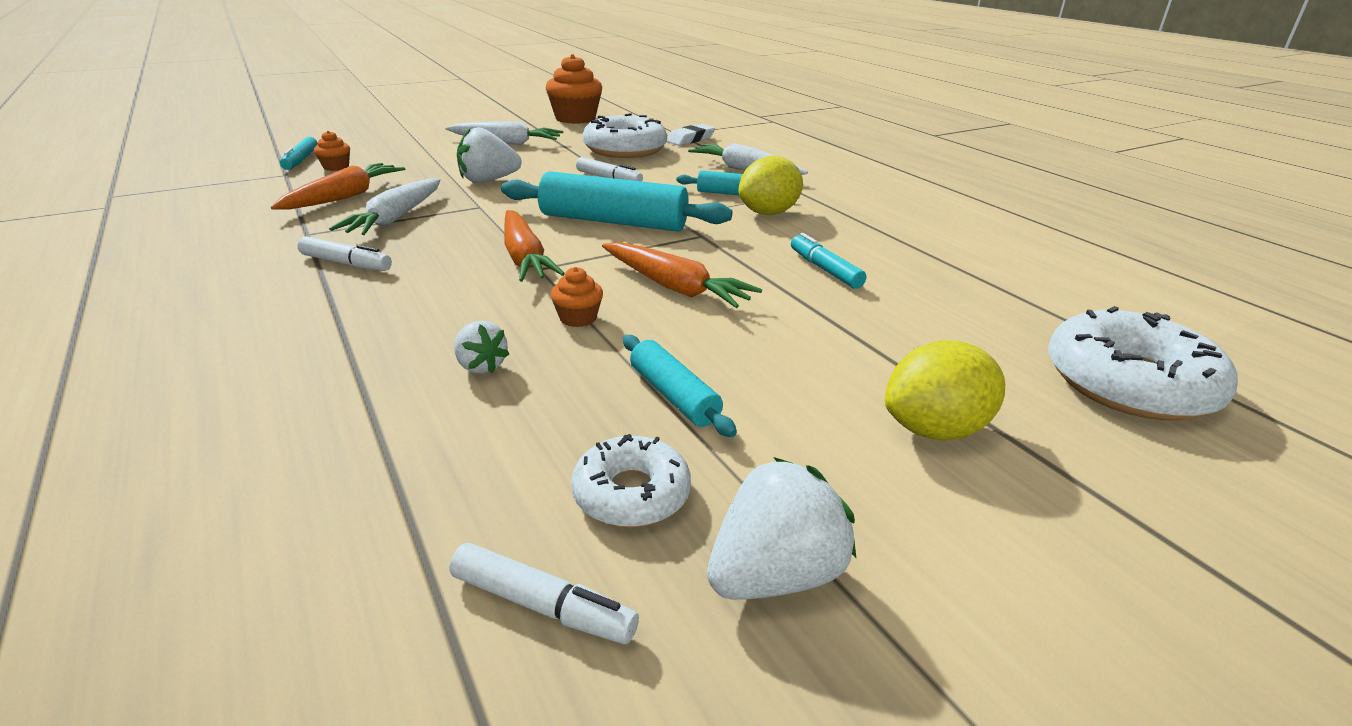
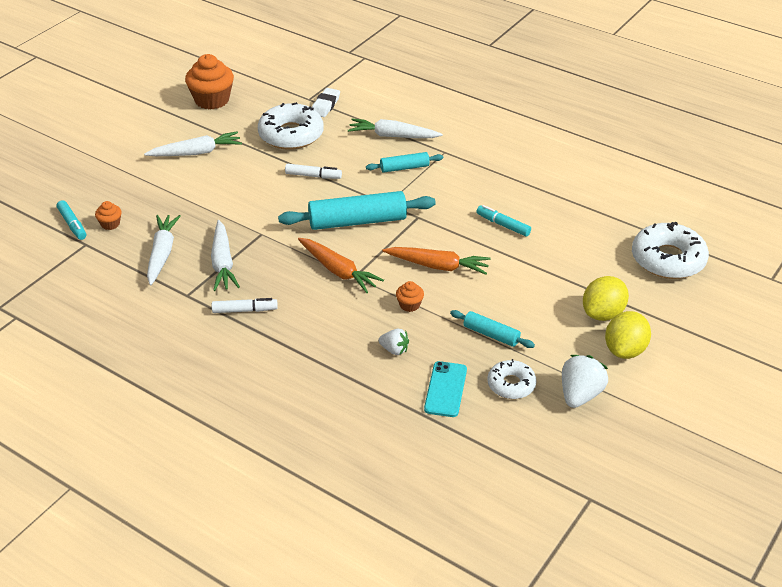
camera: 25 degrees left, 10 degrees up
orange carrot [271,163,405,210] -> white carrot [147,215,181,285]
white marker [449,543,639,644] -> none
white strawberry [457,127,522,183] -> none
yellow lemon [739,156,803,215] -> yellow lemon moved to [605,311,651,359]
none -> turquoise phone [424,361,467,417]

